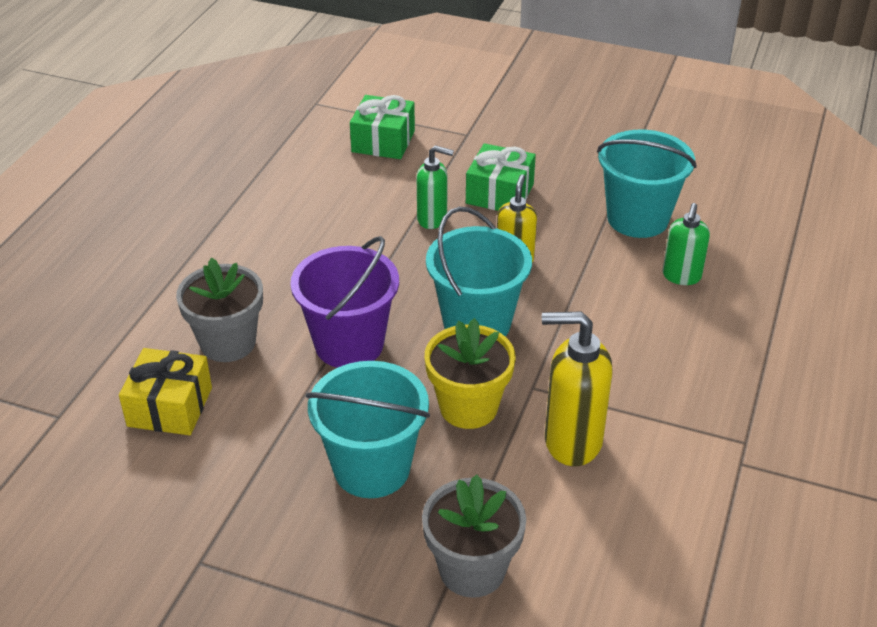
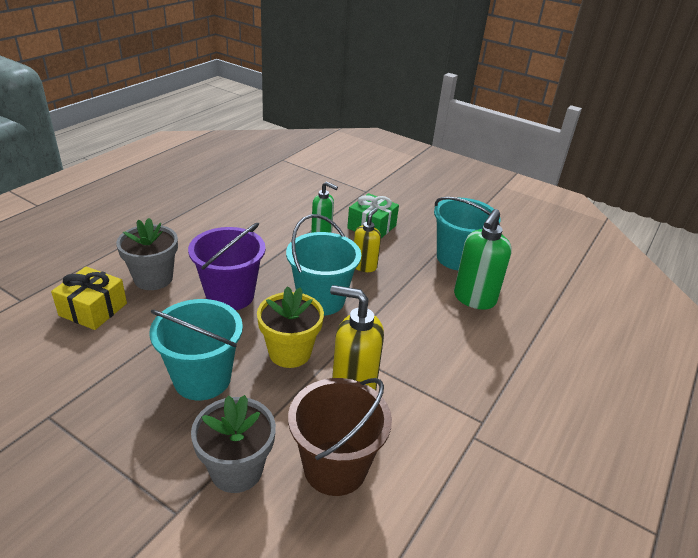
camera: 10 degrees right, 5 degrees down
green gift [350,95,415,159] -> none
green soap dispenser [663,203,710,285] -> green soap dispenser [454,209,512,310], size x1.60
none -> brown bucket [288,378,392,496]

